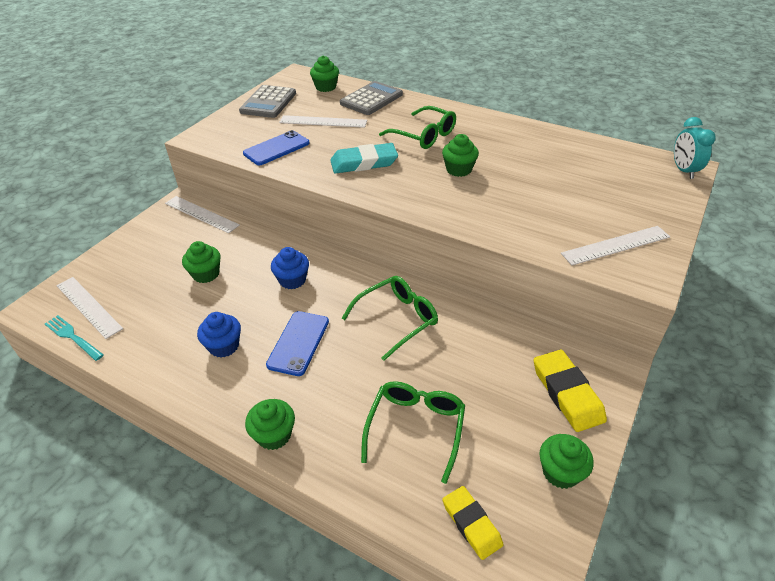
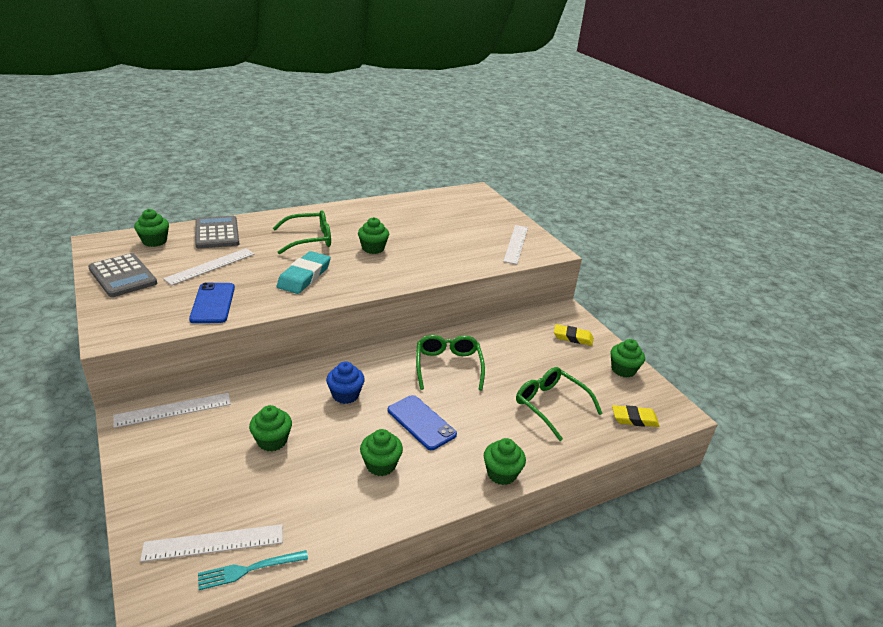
camera: 60 degrees left, 10 degrees down
blue cupcake [197,312,241,358] -> green cupcake [360,429,403,476]
yellow eraser [534,350,607,432] -> yellow eraser [554,324,593,346], size x0.67
turquoise clock [674,117,716,179] -> none

